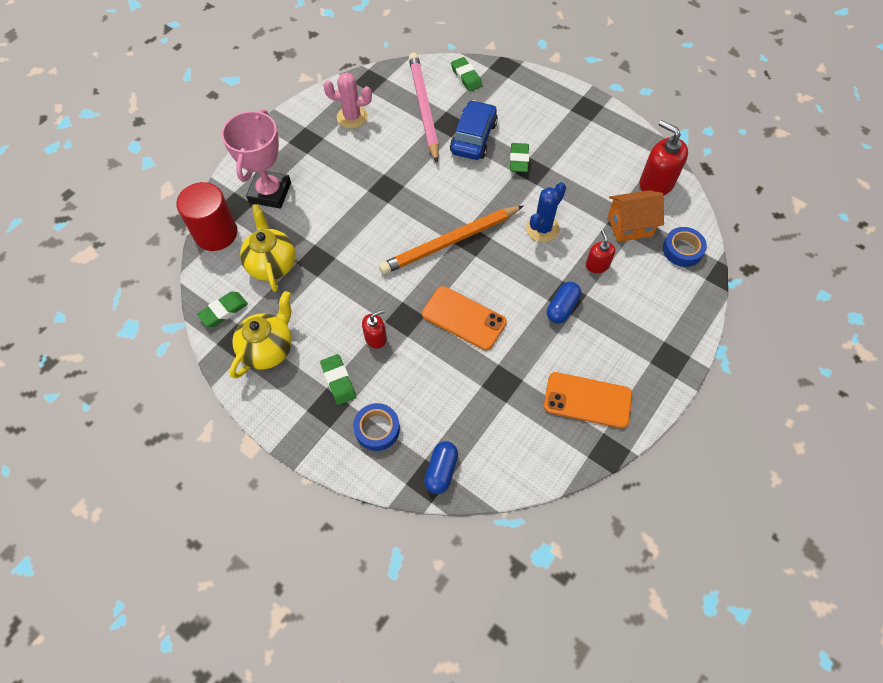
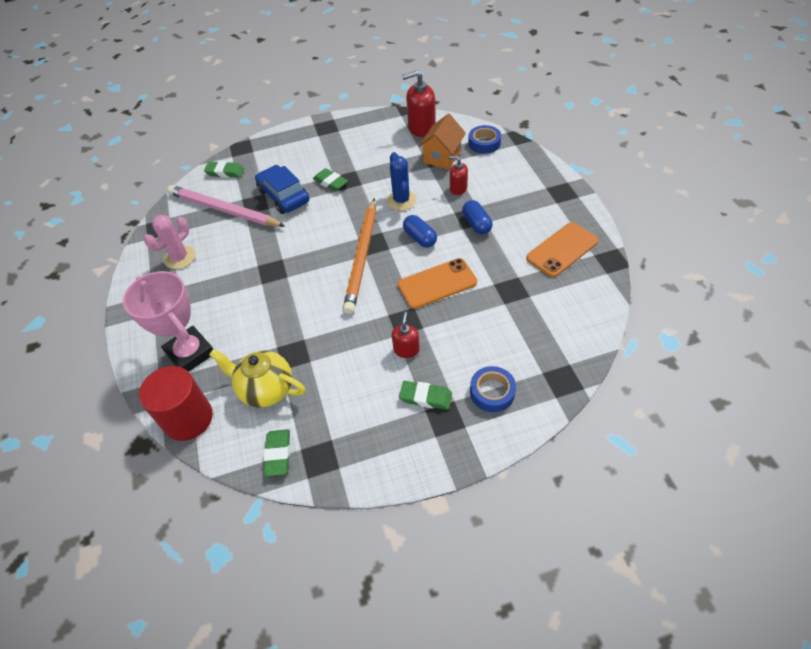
camera: 50 degrees left, 10 degrees down
yellow teapot [230,291,292,379] -> none
blue capsule [424,441,458,494] -> blue capsule moved to [403,215,437,248]

